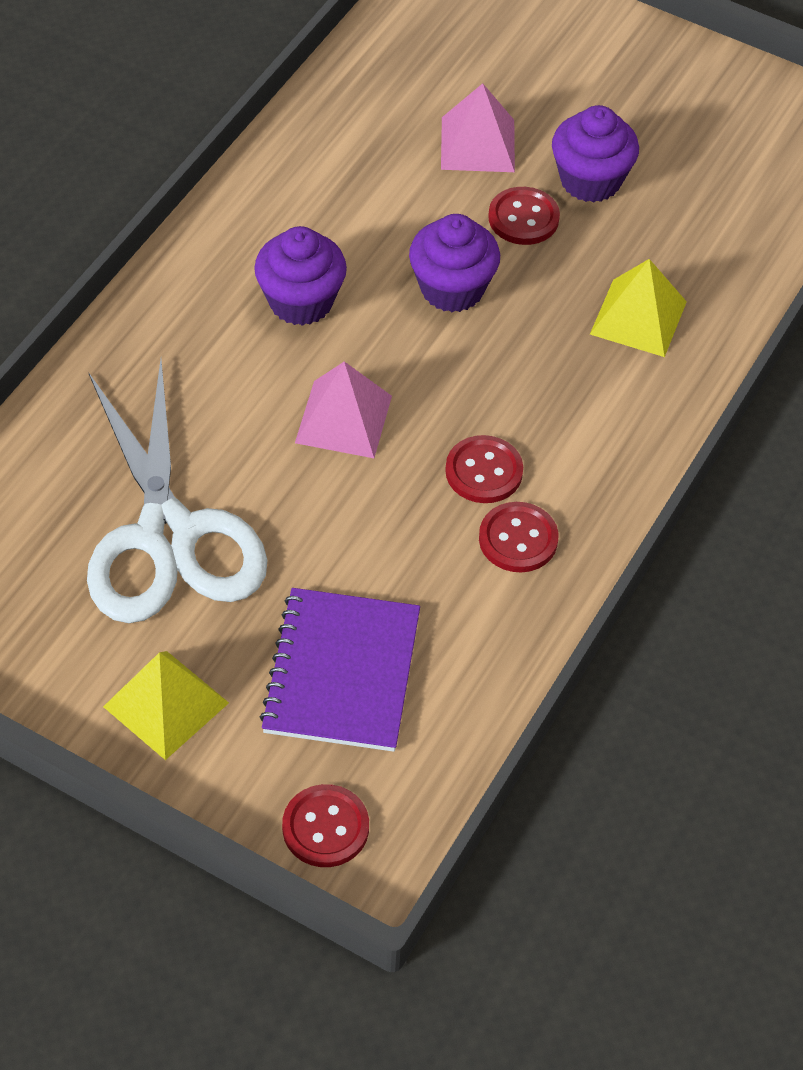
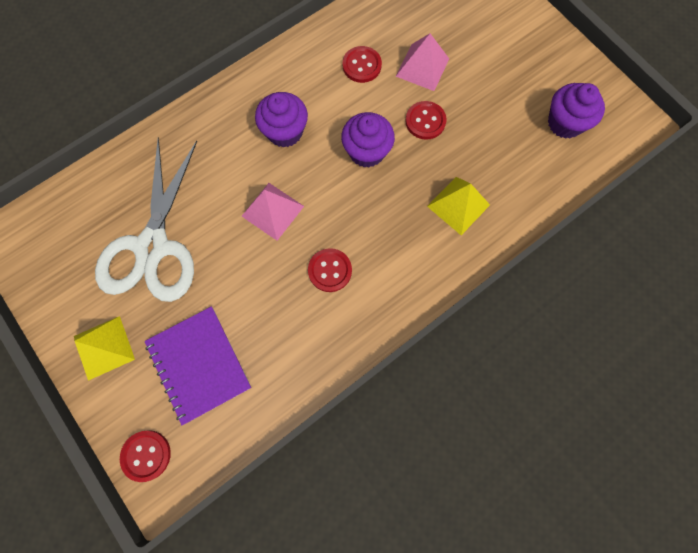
camera: 25 degrees right, 20 degrees up
purple notebook [260,588,420,752] -> purple notebook turned 60 degrees counterclockwise [144,306,251,425]
red button [479,502,559,572] -> red button moved to [343,46,382,83]
purple cupcake [552,105,639,203] -> purple cupcake moved to [548,83,605,139]

